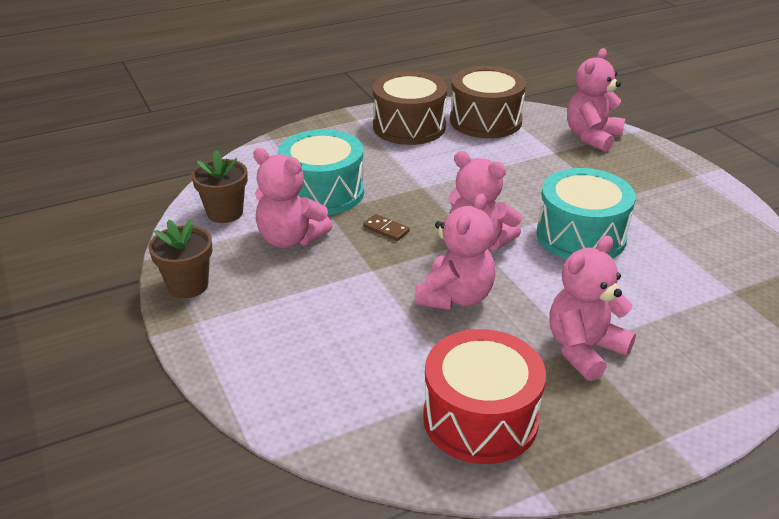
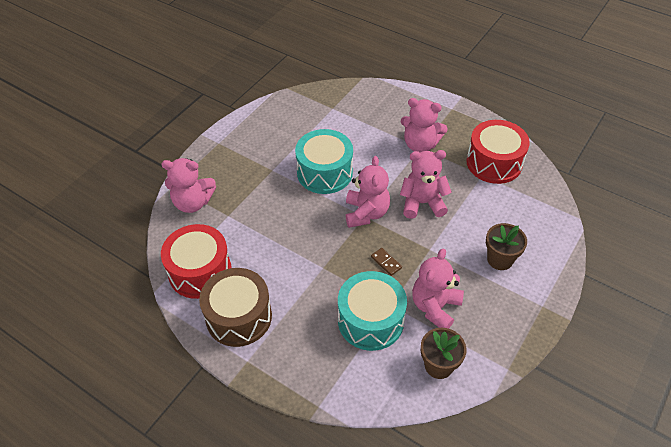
camera: 120 degrees left, 15 degrees up
brown flower pot [149,219,212,298] -> brown flower pot moved to [486,223,527,270]
pink teddy bear [253,148,332,248] -> pink teddy bear turned 150 degrees counterclockwise [412,248,464,329]
brown domino [363,214,410,241] -> brown domino turned 45 degrees counterclockwise [371,248,402,276]
brown drum [450,66,526,138] -> red drum [161,224,232,299]

